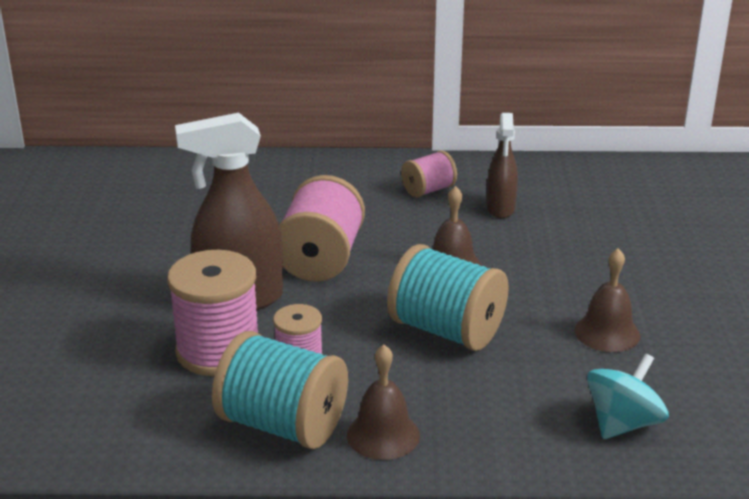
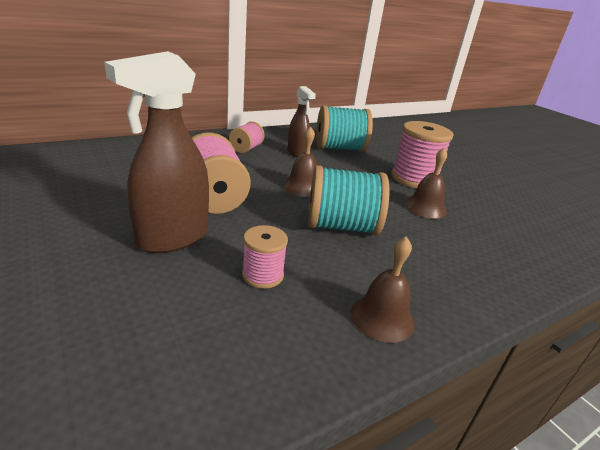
camera: 35 degrees left, 0 degrees up
pink spool [167,250,258,376] -> pink spool moved to [391,121,453,188]
turquoise spool [212,331,348,449] -> turquoise spool moved to [316,105,373,152]
turquoise spinning top [587,353,669,439] -> none

